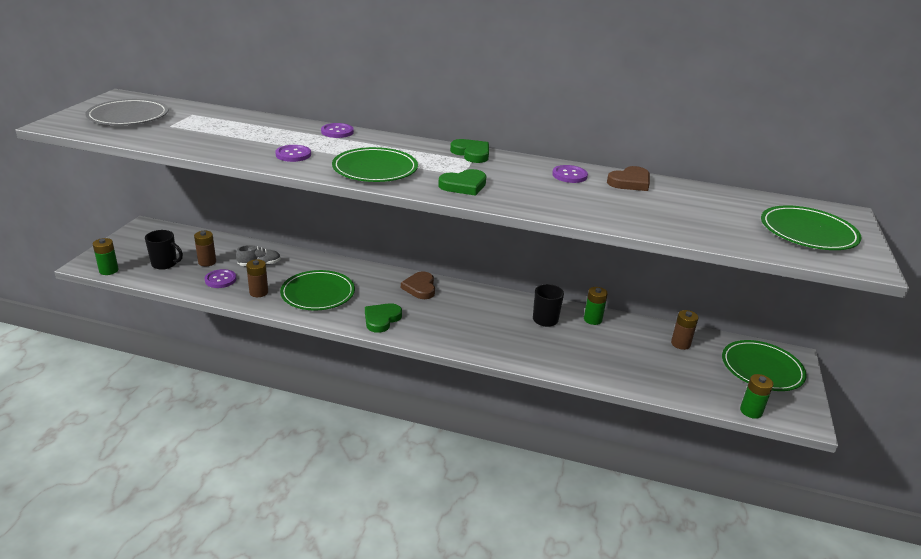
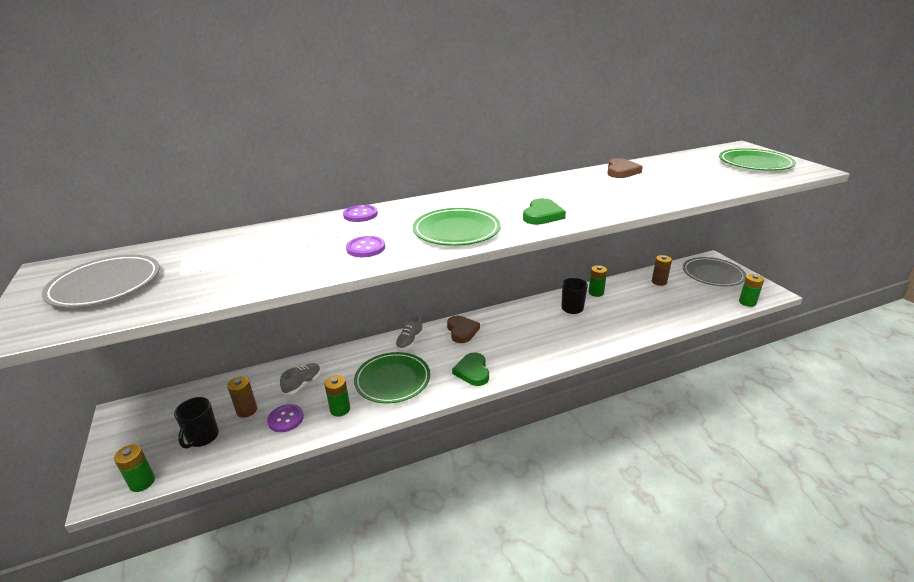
camera: 35 degrees left, 0 degrees up
black mug [145,230,183,270] -> black mug turned 120 degrees clockwise [174,397,219,449]
brown battery [246,259,268,297] -> green battery [324,375,350,417]
brown heart [401,271,435,299] -> brown heart turned 150 degrees counterclockwise [447,316,480,343]
green heart [450,139,489,163] -> none
purple button [552,165,588,183] -> none
green plate [722,340,807,391] -> grey plate [683,257,746,286]
none -> grey shoe [396,315,423,350]

